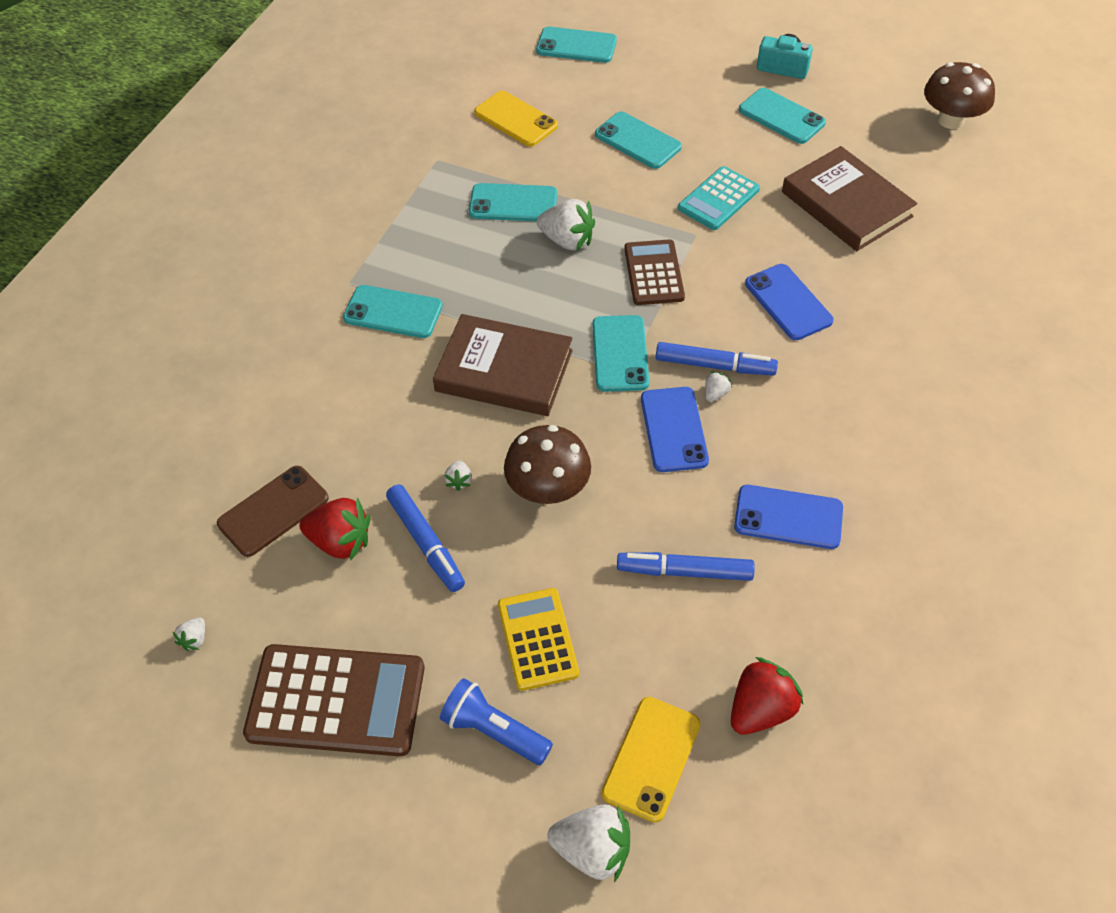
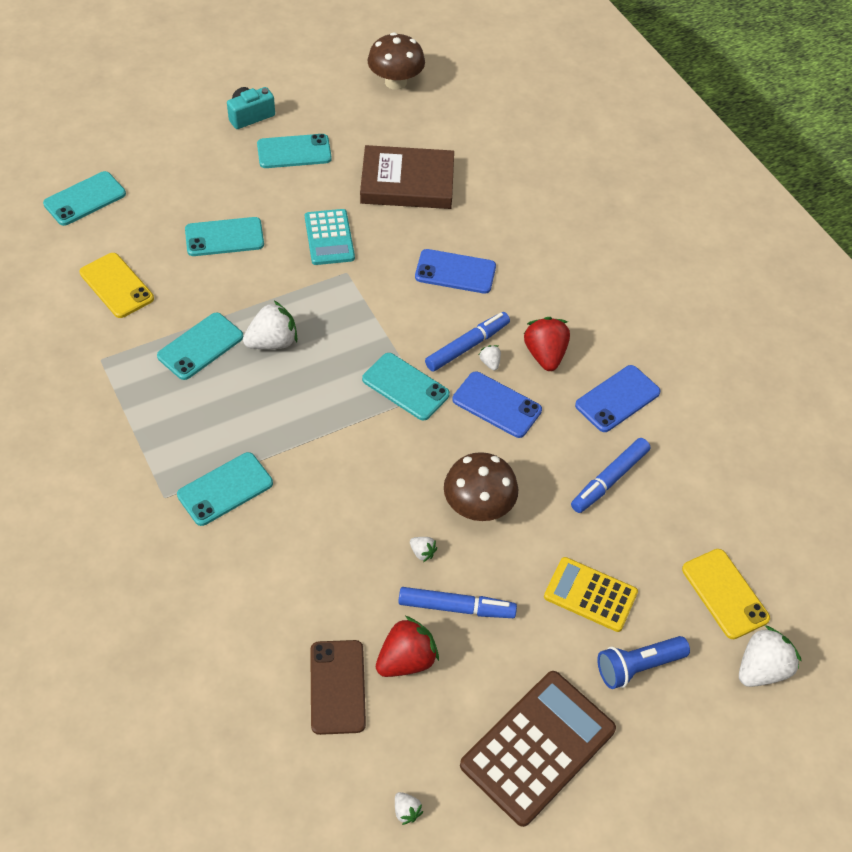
camera: 55 degrees left, 0 degrees up
brown book [433,314,573,416] -> none
yellow phone [474,91,558,147] -> yellow phone turned 60 degrees clockwise [80,253,154,318]
brown calculator [624,239,685,305] -> none
red strawberry [731,657,803,735] -> red strawberry moved to [524,317,570,371]

